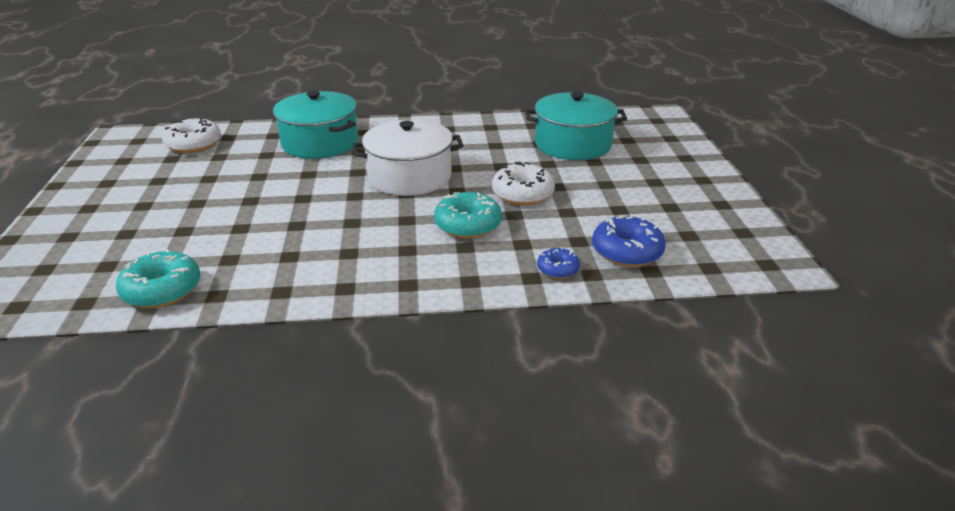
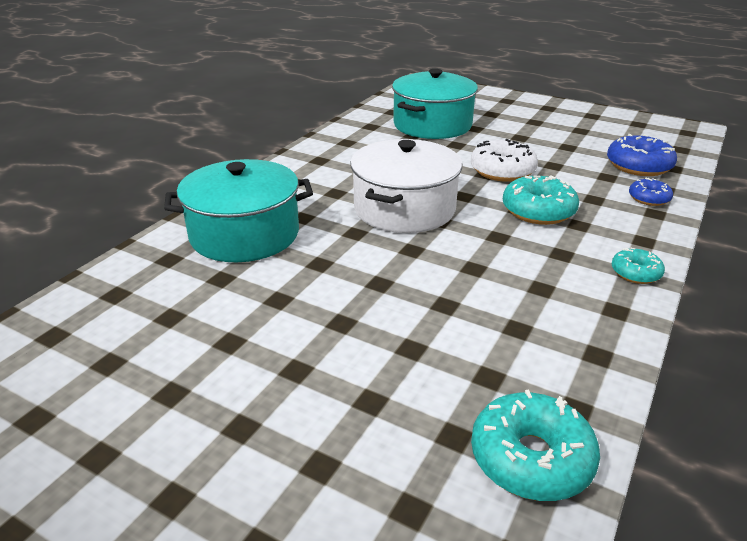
camera: 55 degrees left, 0 degrees up
white donut [162,118,221,153] -> none
none -> turquoise donut [612,248,665,284]

